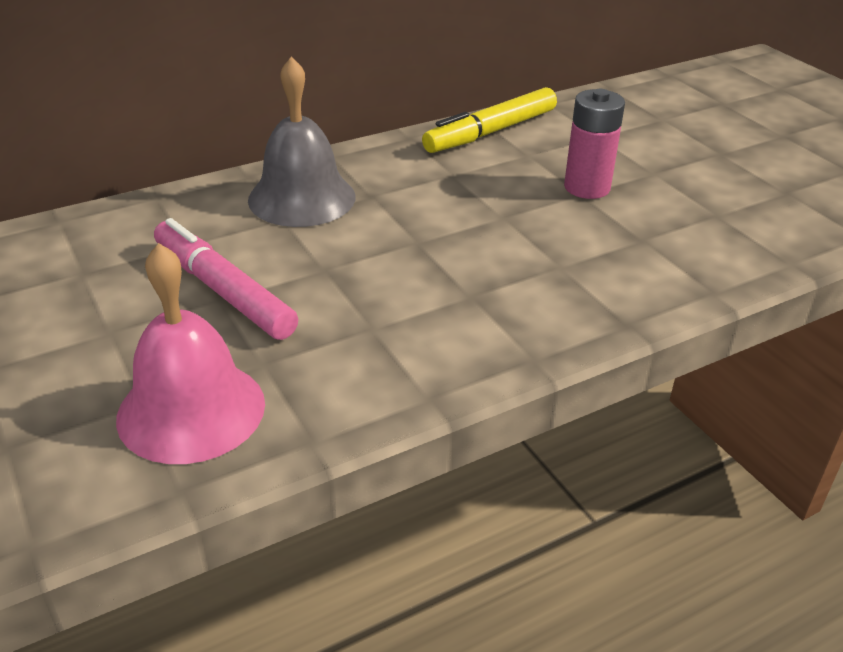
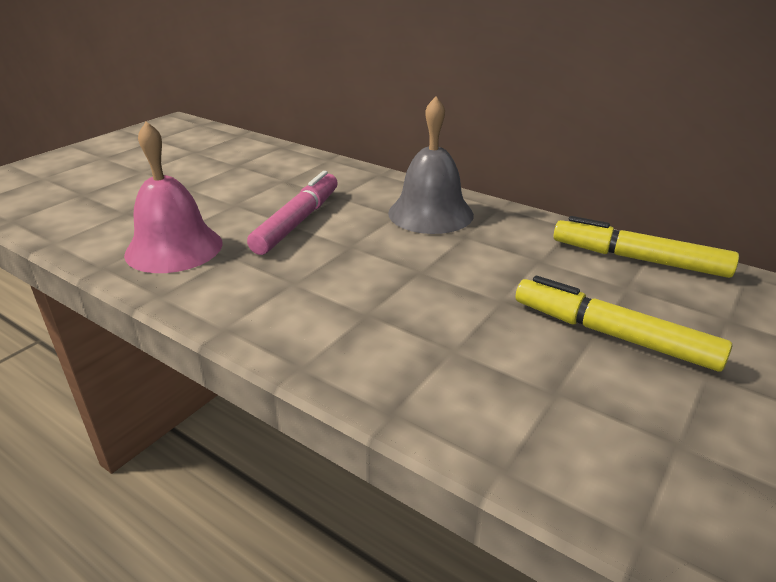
camera: 65 degrees right, 5 degrees down
pink battery [564,89,625,199] -> yellow marker [516,276,732,371]

